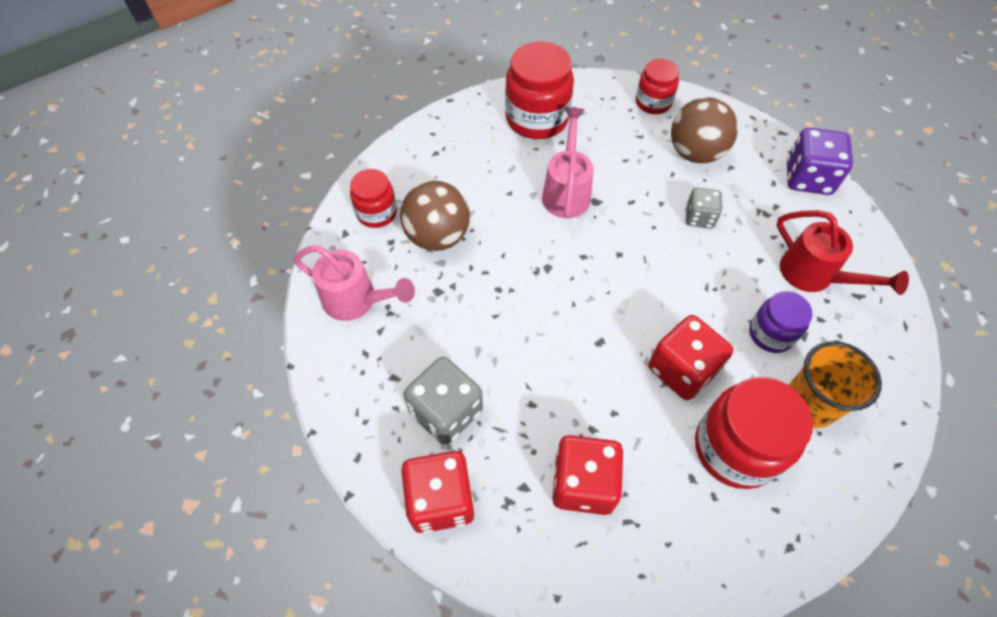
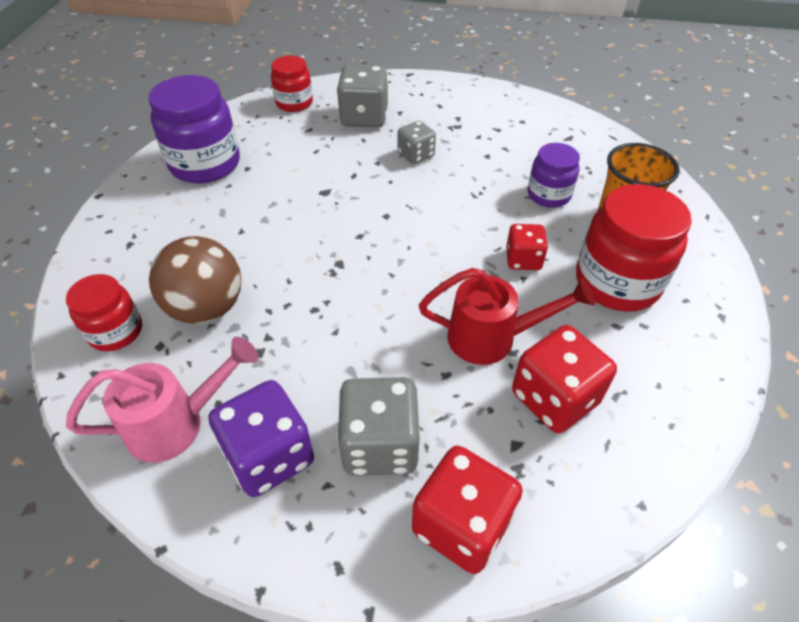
camera: 45 degrees left, 10 degrees down
red jar [505,41,574,139] -> purple jar [148,75,240,183]
pink watering can [542,108,594,218] -> none
red dice [649,315,733,400] -> red dice [506,224,548,270], size x0.61
brown ball [671,97,738,163] -> grey dice [337,65,388,127]
red watering can [777,210,909,295] -> red watering can moved to [419,268,595,365]
purple dice [787,128,853,195] -> purple dice moved to [209,380,314,497]

